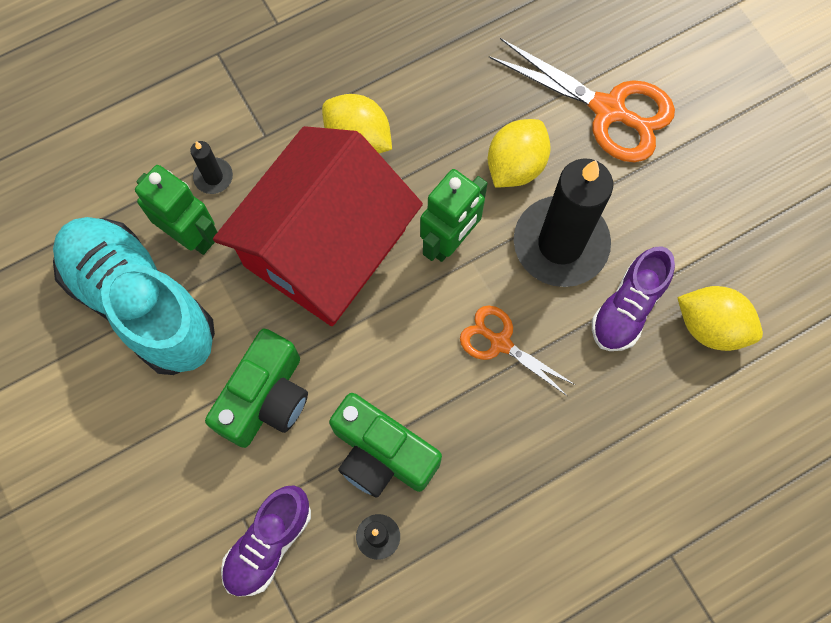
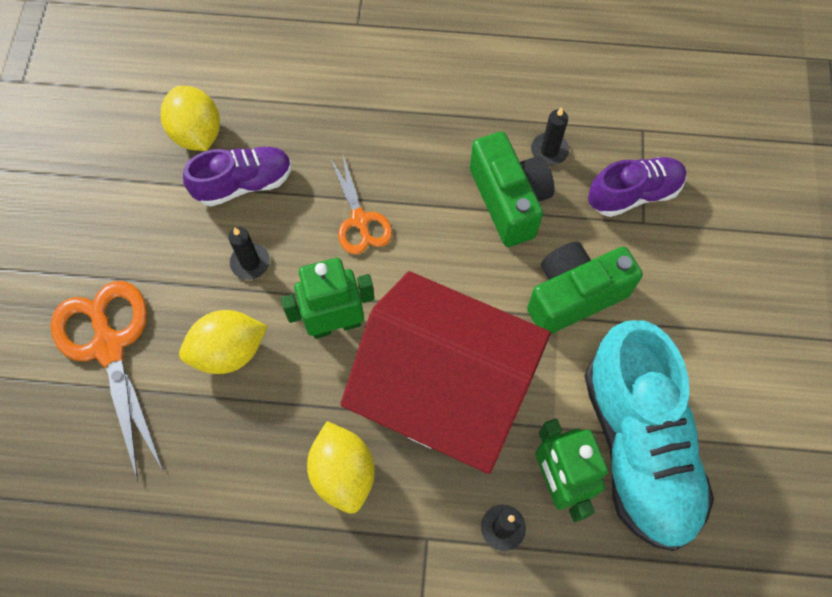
camera: 145 degrees left, 5 degrees down
red house [213,126,423,326] -> red house turned 45 degrees clockwise [340,271,551,474]
black candle [514,158,613,287] -> black candle [228,227,270,280], size x0.42

